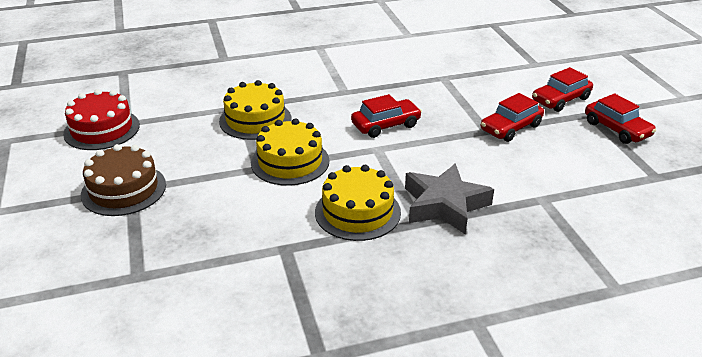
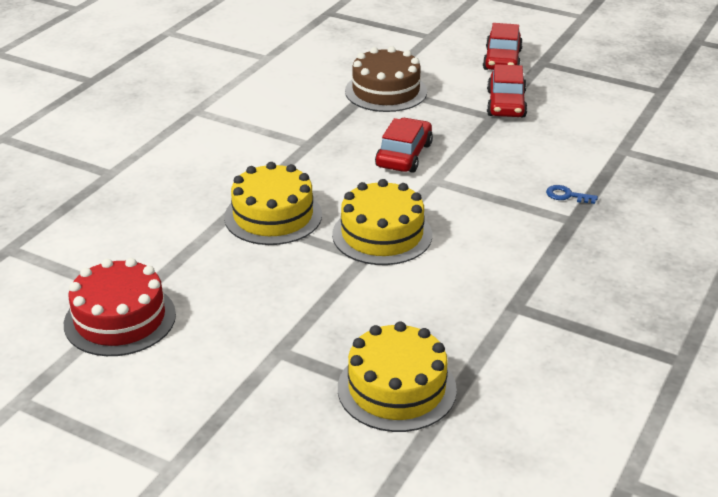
camera: 45 degrees left, 0 degrees up
brown cake [81,144,166,216] -> brown cake moved to [345,46,427,112]
yellow cake [315,165,401,241] -> yellow cake moved to [338,321,457,432]
grey star [405,163,494,235] -> blue key [546,185,598,204]
red car [585,93,656,144] -> none

